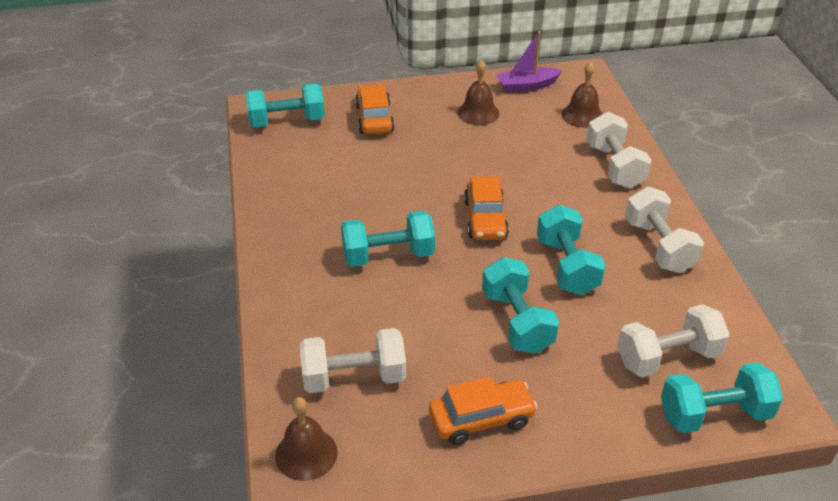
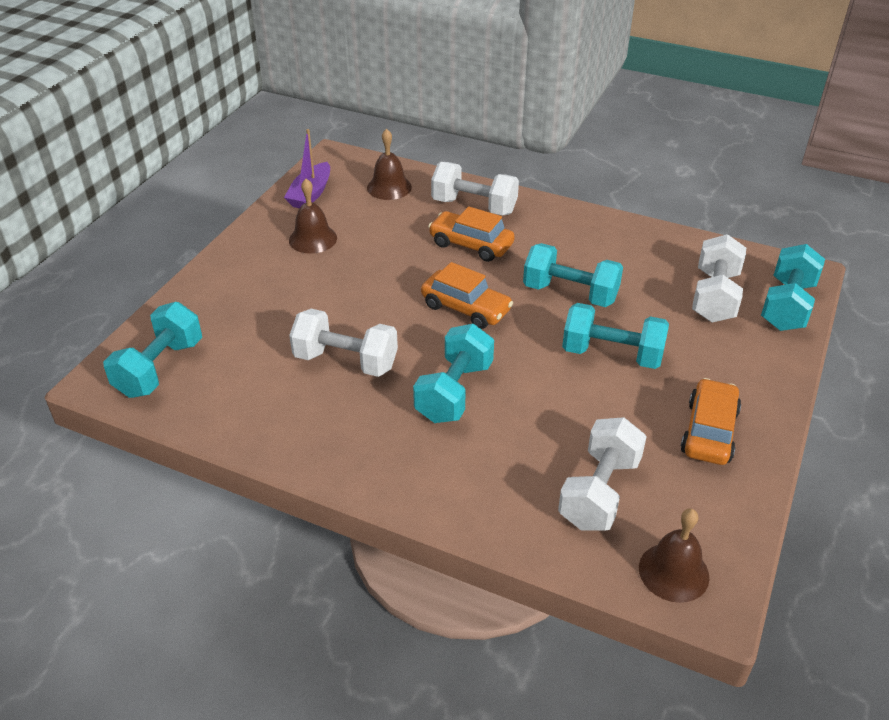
camera: 55 degrees left, 0 degrees up
orange car [355,85,395,134] -> orange car moved to [428,206,515,262]
white dumbbell [625,187,704,273] -> white dumbbell moved to [289,309,398,377]

